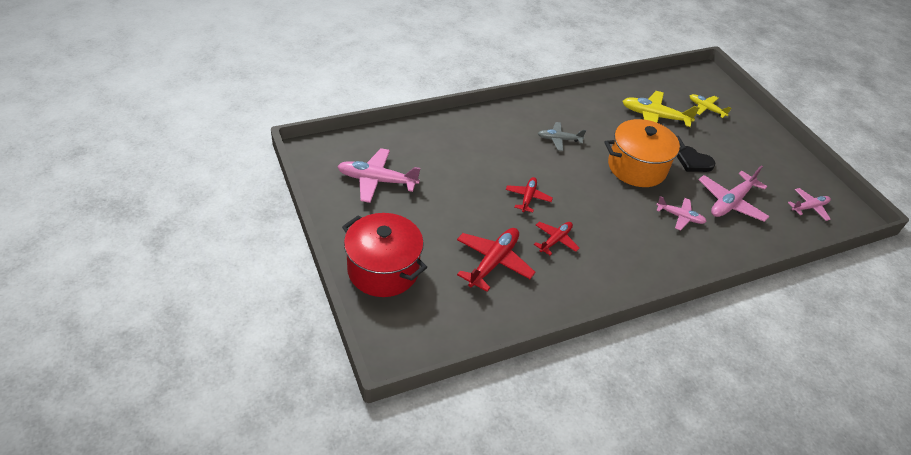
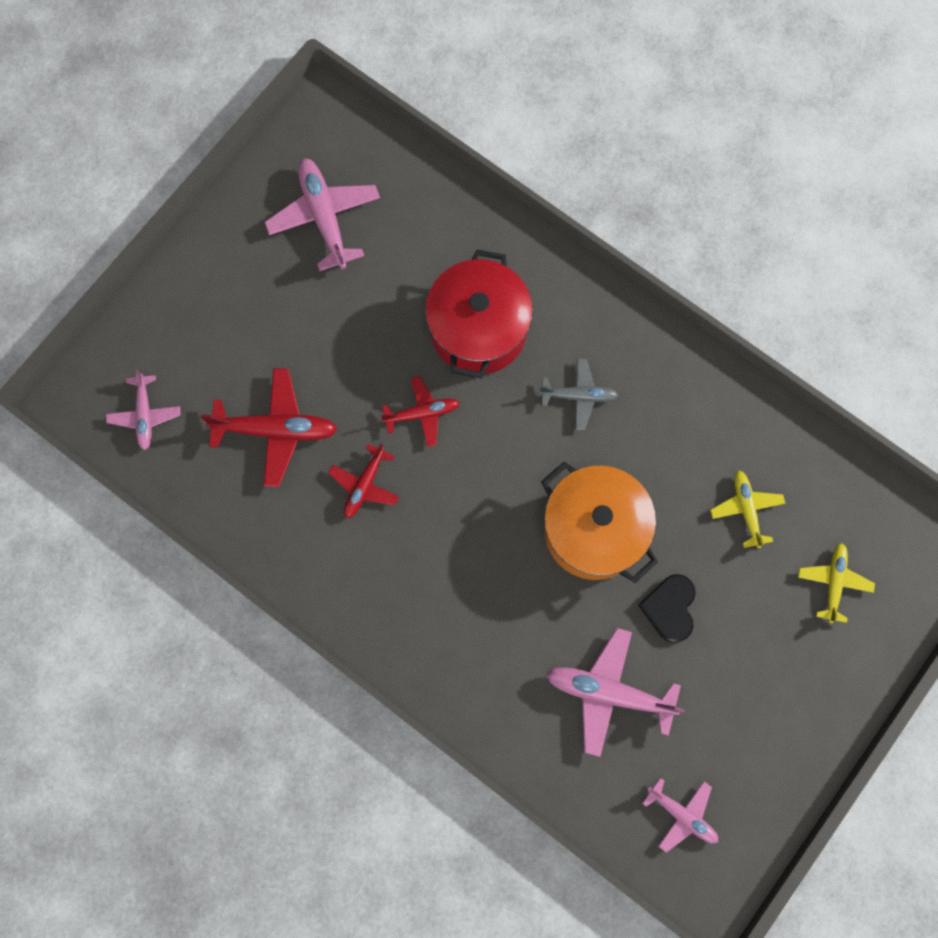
camera: 65 degrees right, 30 degrees up
red pot [342,213,427,297] -> red pot moved to [425,249,533,378]
red plane [534,222,580,255] -> red plane turned 105 degrees clockwise [328,443,399,518]
grey plane [538,122,586,151] -> grey plane turned 120 degrees clockwise [539,359,618,430]
yellow plane [623,91,700,127] -> yellow plane [710,470,786,548], size x0.61
pink plane [656,196,707,231] -> pink plane moved to [106,369,181,450]

